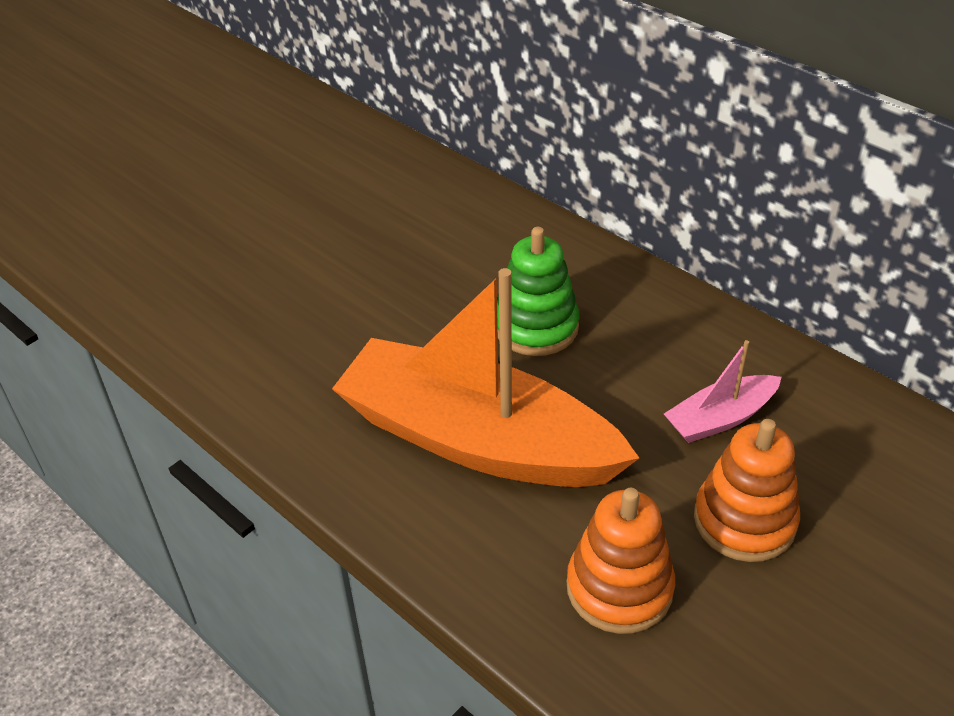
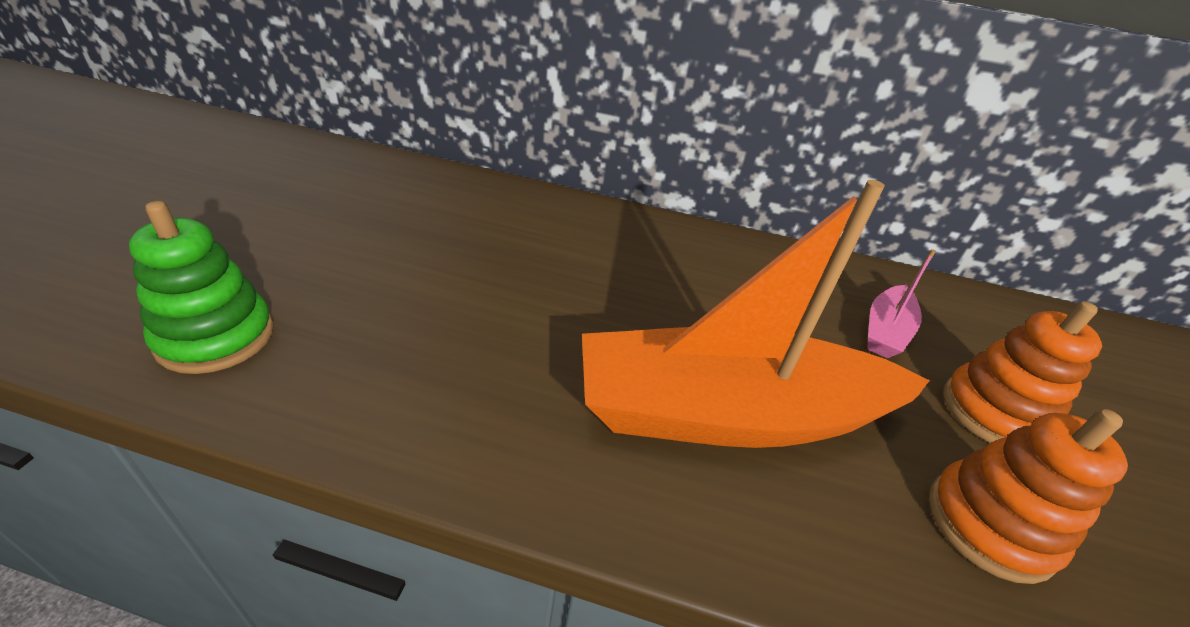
camera: 35 degrees left, 5 degrees down
green stacking toy [497,227,579,356] -> green stacking toy moved to [129,201,274,374]

